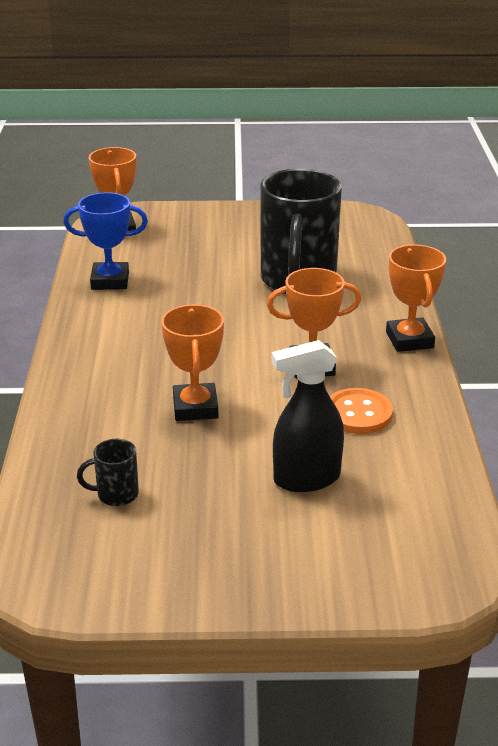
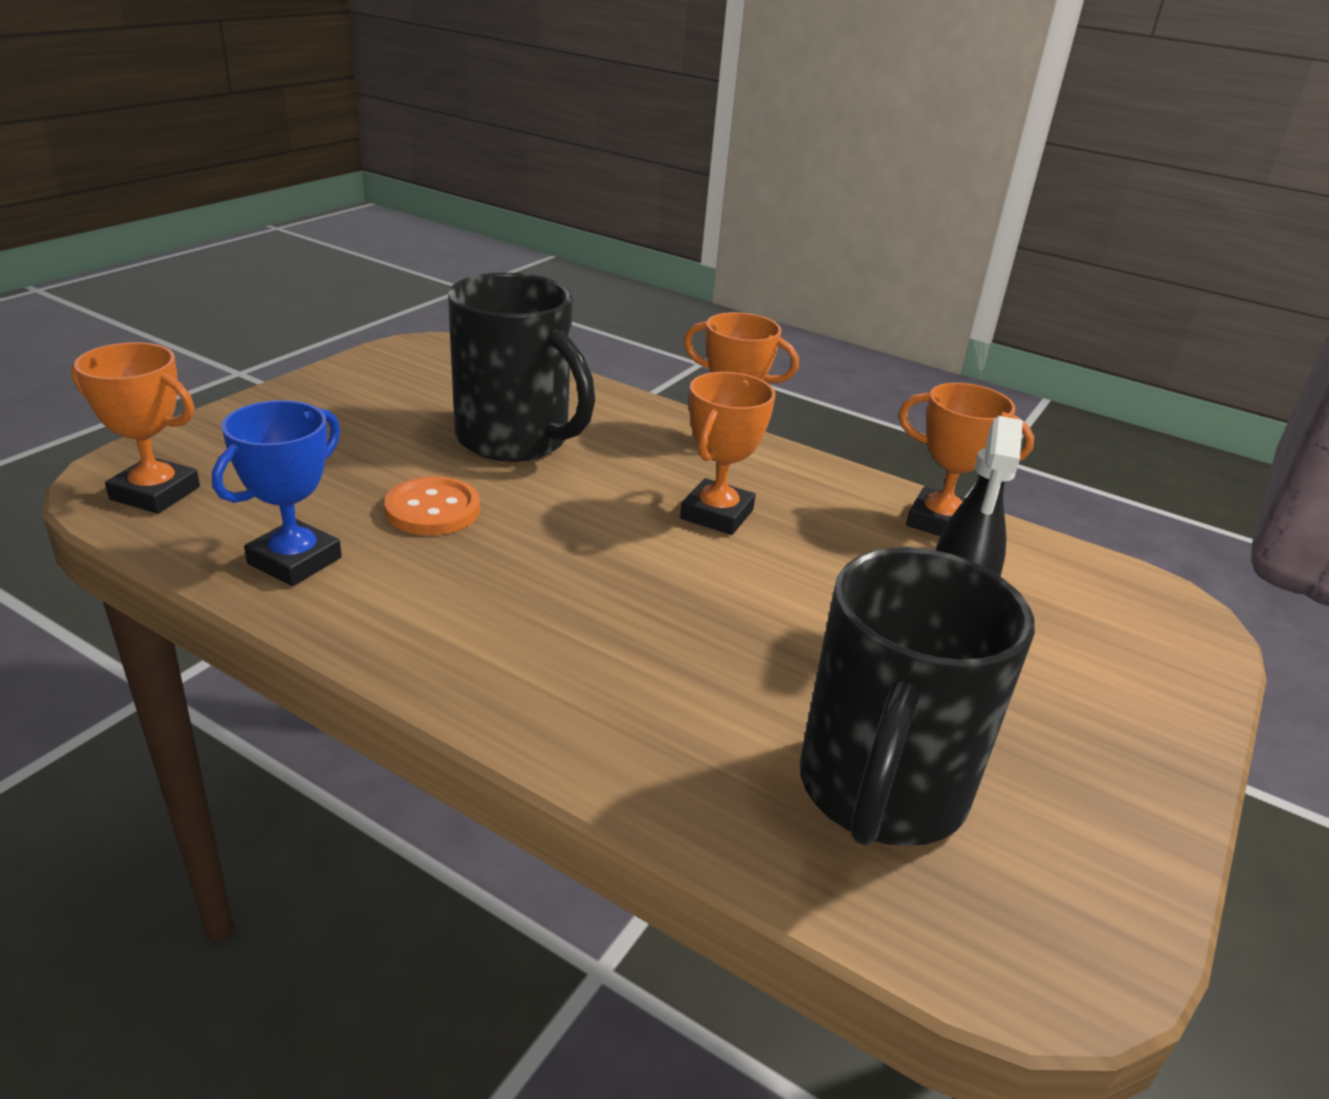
camera: 60 degrees left, 0 degrees up
black mug [77,439,139,506] -> black mug [800,547,1035,846], size x2.49
orange trophy [161,305,224,421] -> orange trophy moved to [899,383,1034,536]
orange button [330,388,393,434] -> orange button moved to [384,476,480,535]

